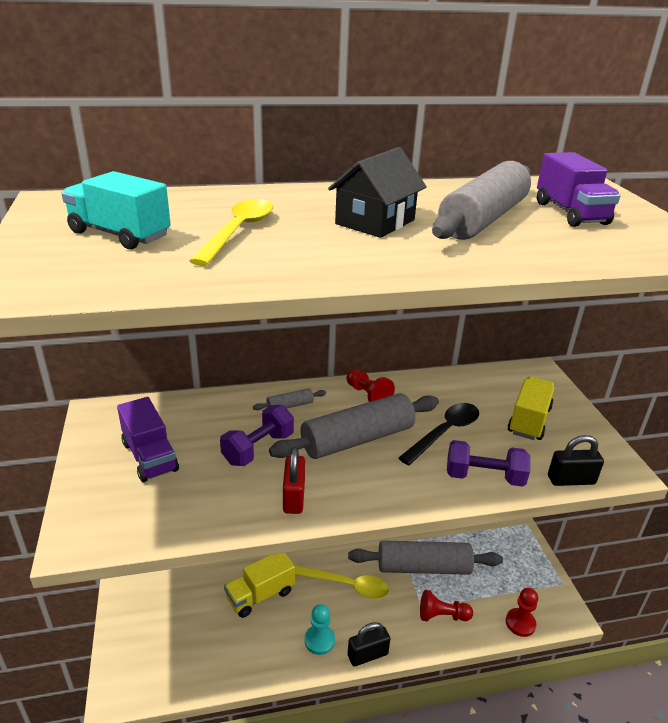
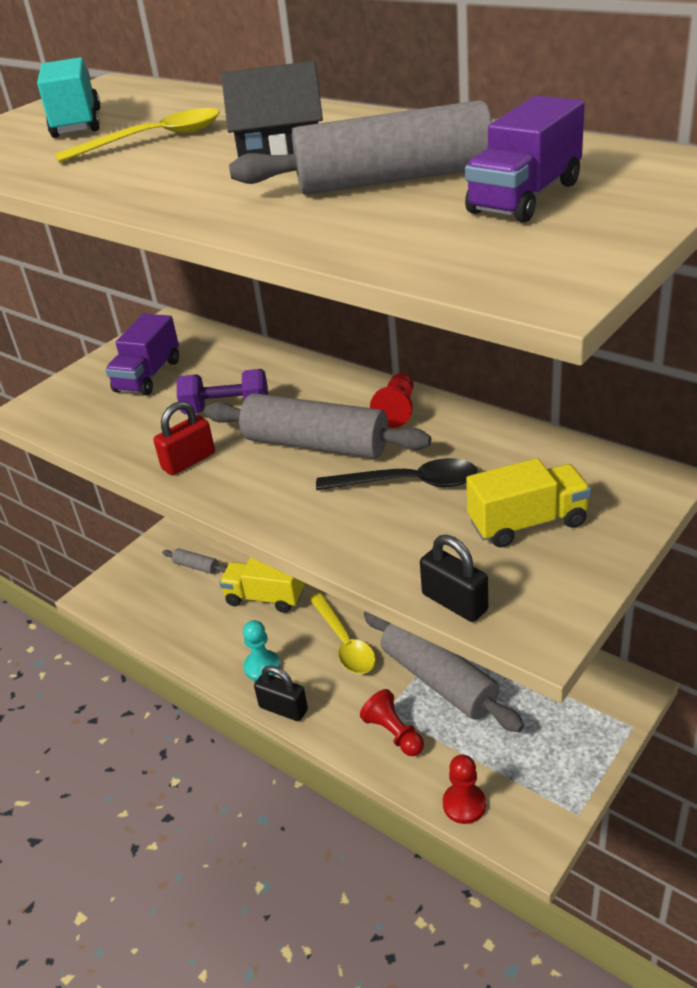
camera: 55 degrees right, 5 degrees up
grey rolling pin [253,388,326,410] -> grey rolling pin moved to [162,549,227,574]
purple dumbbell [447,440,530,487] -> none

